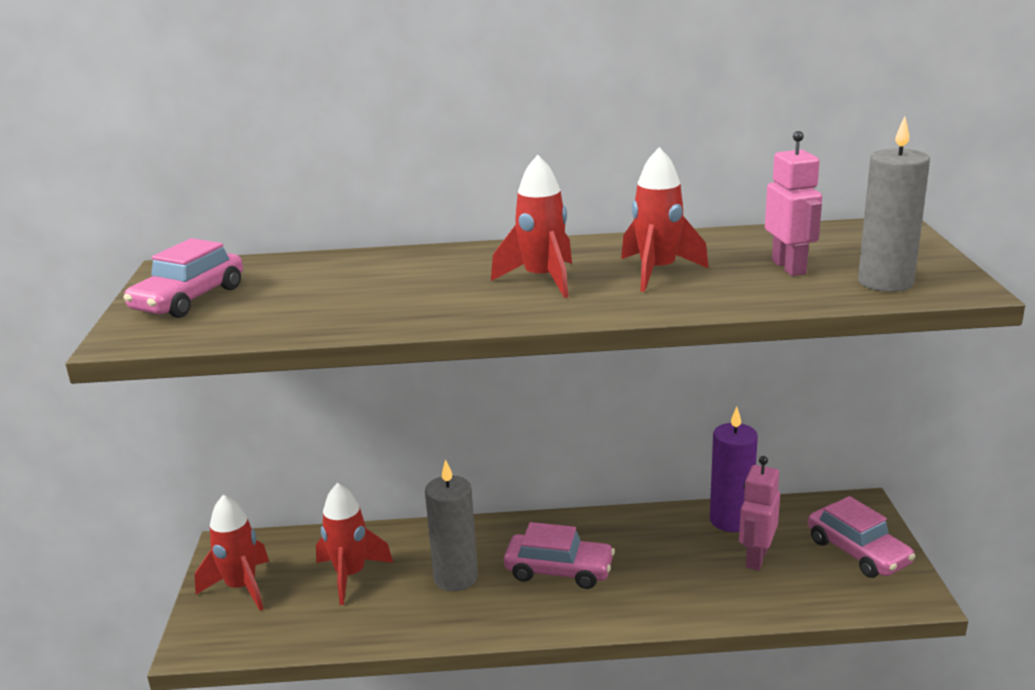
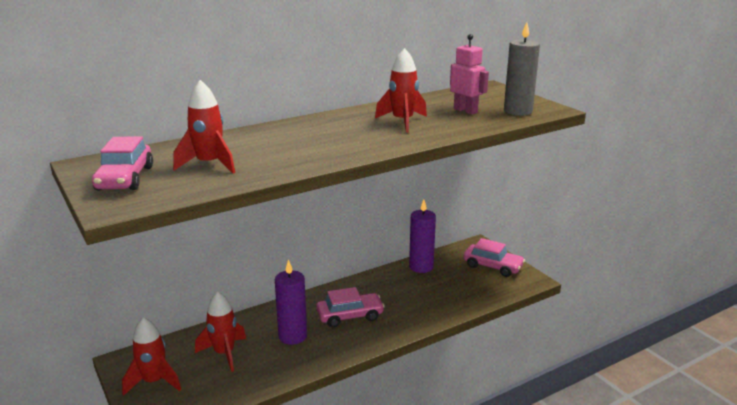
camera: 30 degrees left, 0 degrees up
grey candle [425,459,478,591] -> purple candle [275,259,307,345]
red rocket [491,155,572,298] -> red rocket moved to [173,80,235,173]
pink robot [739,456,780,570] -> none

